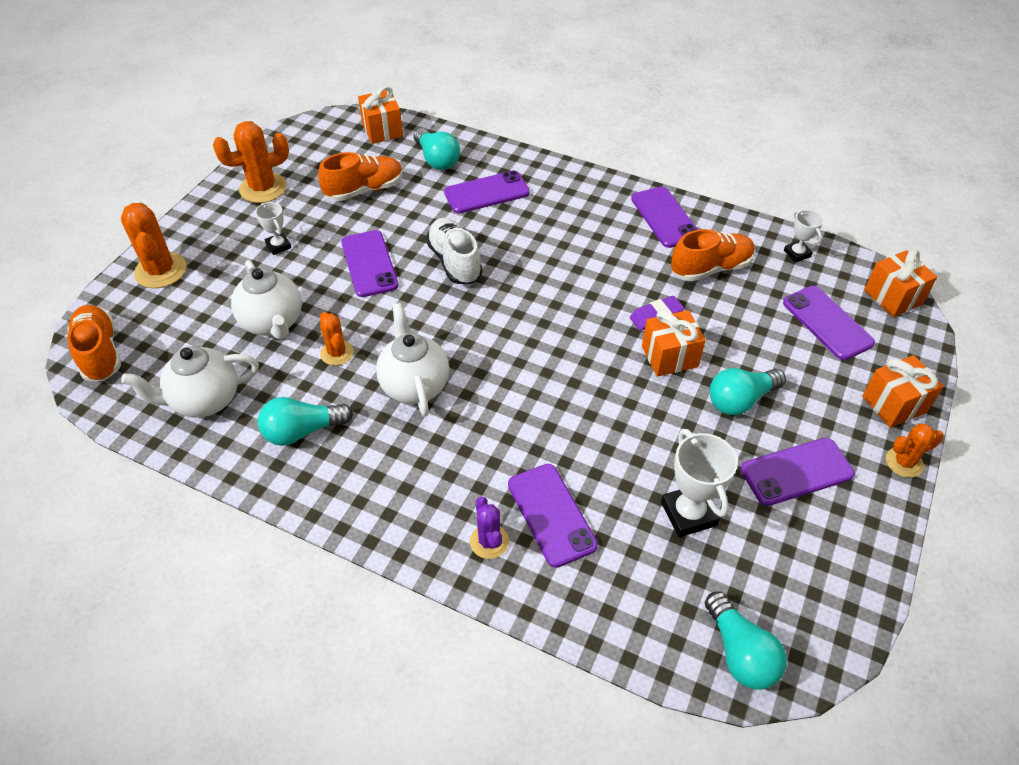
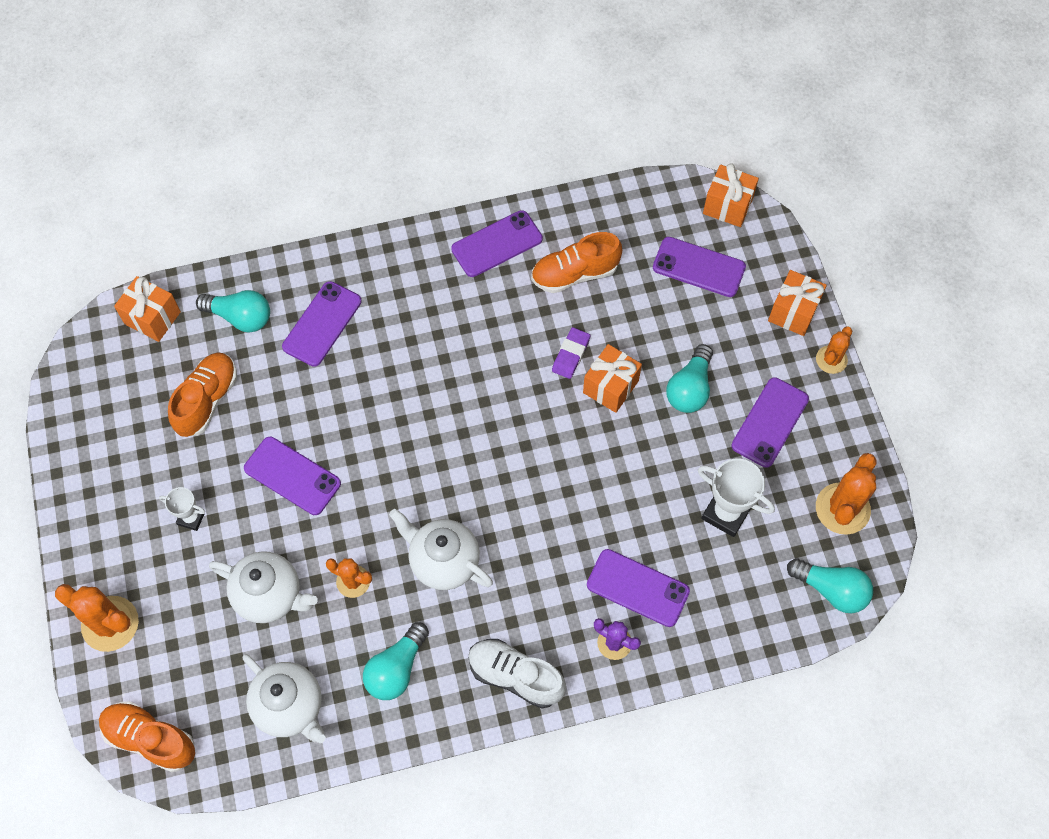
camera: 40 degrees left, 15 degrees up
white teapot [121,346,259,417] -> white teapot turned 75 degrees counterclockwise [242,654,326,743]
orange cactus [213,121,289,203] -> orange cactus moved to [816,453,877,535]
white shoe [426,218,483,284] -> white shoe moved to [468,639,566,709]
purple phone [631,187,698,248] -> purple phone turned 60 degrees counterclockwise [451,210,543,277]
orange shoe [671,229,755,281] -> orange shoe turned 135 degrees counterclockwise [531,232,622,293]
white trophy [784,210,823,263] -> none

